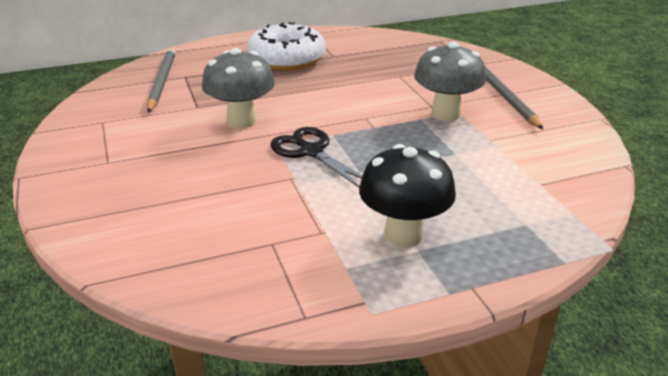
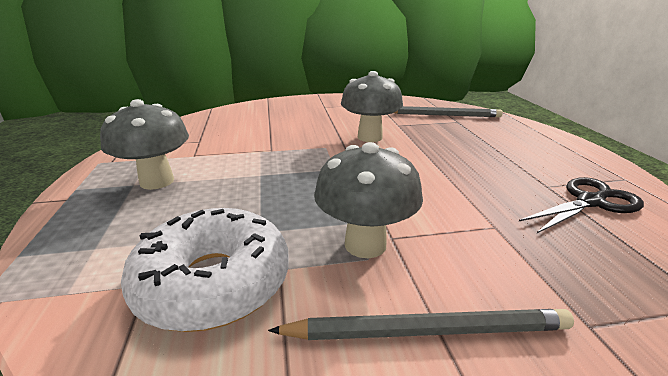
camera: 100 degrees right, 5 degrees down
white donut [247,22,326,71] -> white donut moved to [121,208,289,332]
black scissors [270,127,363,187] -> black scissors moved to [519,177,644,233]
black mushroom [359,144,456,247] -> grey mushroom [100,99,189,190]

